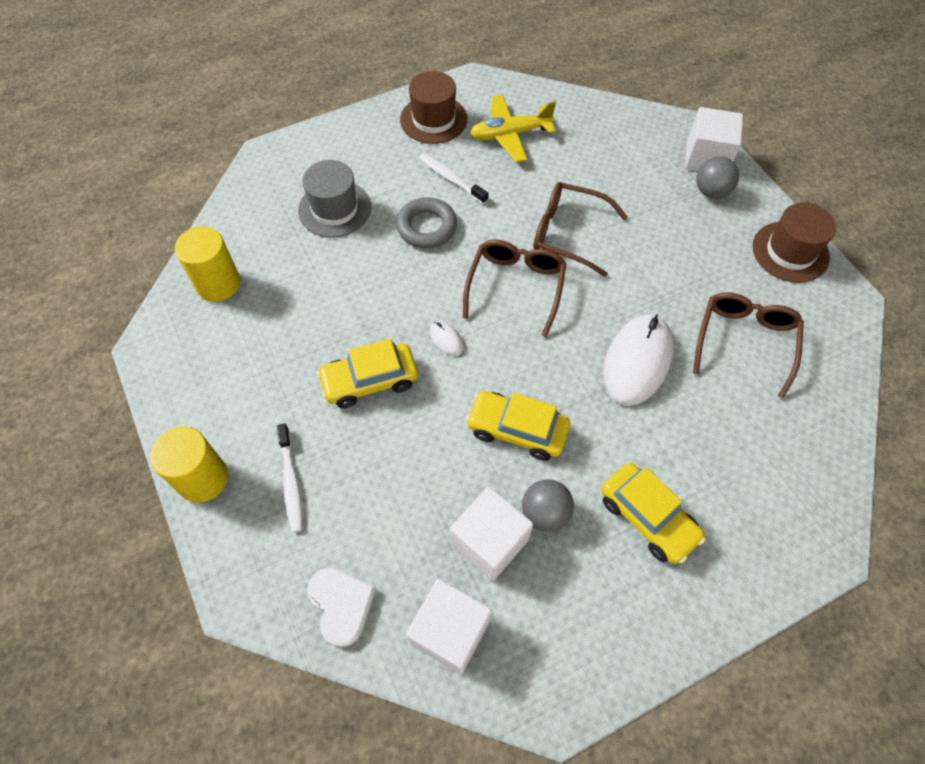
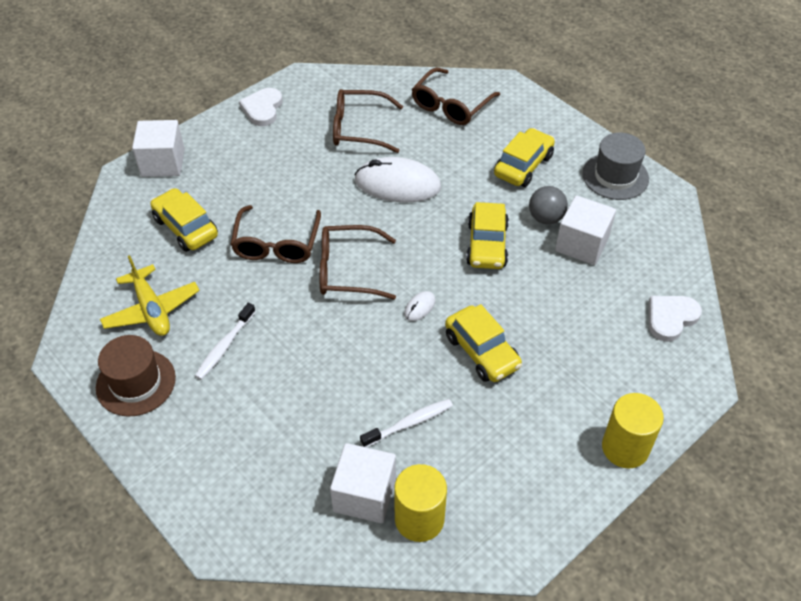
camera: 105 degrees left, 10 degrees down
white toothbrush [277,423,303,533] -> white toothbrush moved to [360,399,453,447]
grey hat [298,160,371,238] -> grey hat moved to [582,133,649,200]
grey ring [396,197,457,248] -> none
white cube [406,579,492,674] -> white cube moved to [330,443,396,523]
grey ball [696,157,739,199] -> none
brown hat [752,203,836,283] -> white heart [239,88,282,126]
none -> yellow car [150,188,218,252]
none -> brown glasses [412,67,500,125]

